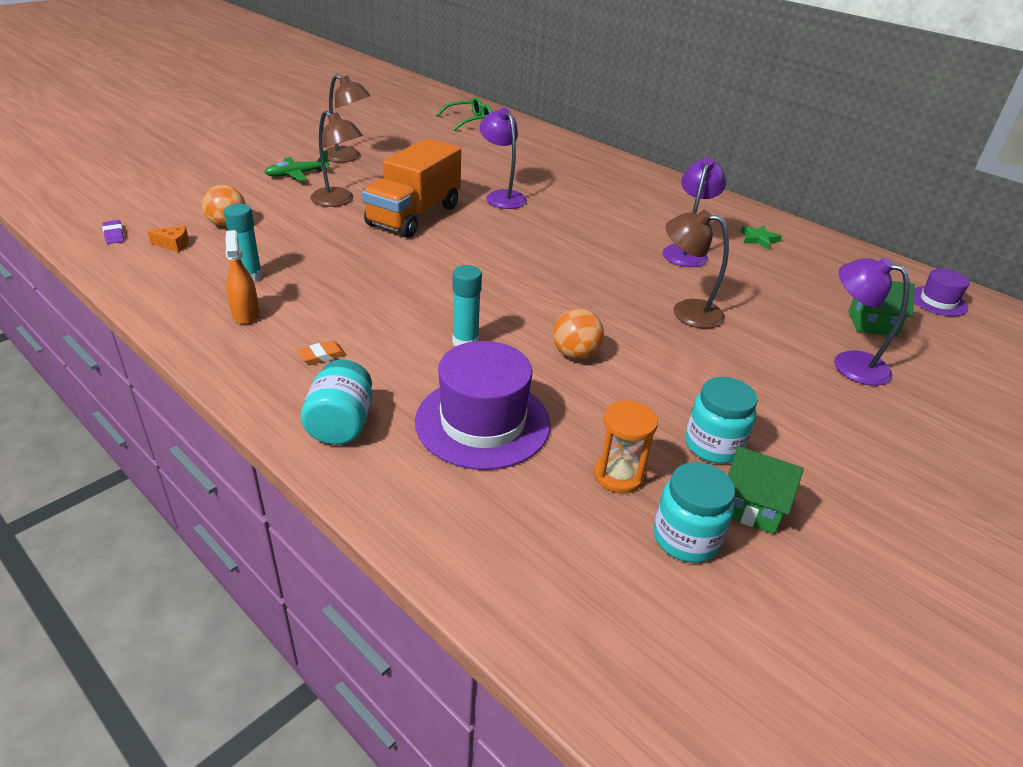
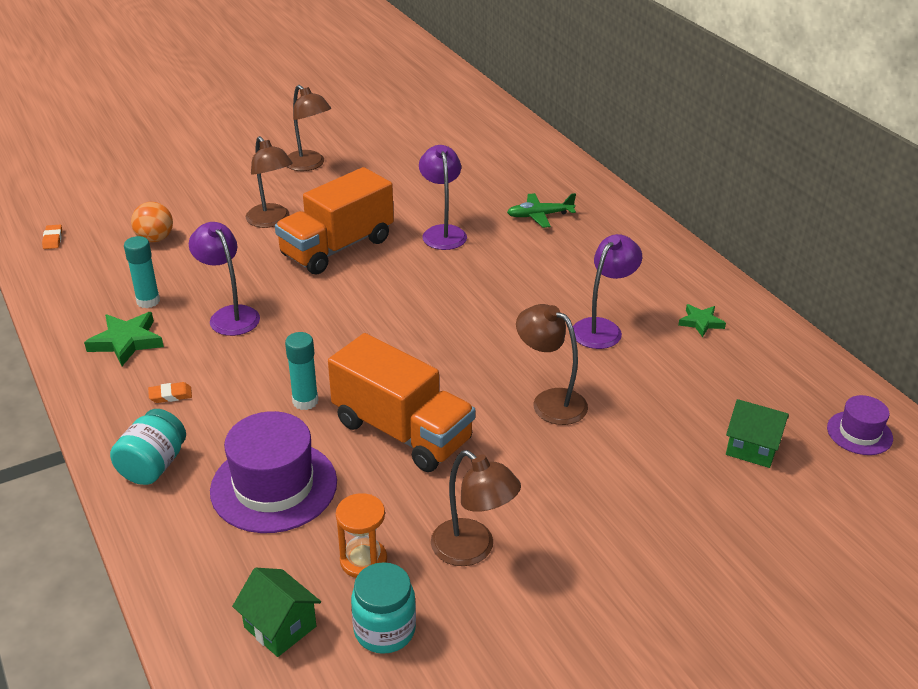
camera: 20 degrees right, 0 degrees up
purple eraser [102,220,124,244] -> orange eraser [42,225,62,249]
orange cheese [147,225,189,253] -> none
orange spray bottle [225,230,259,324] -> green star [84,312,164,366]
green plane [265,151,330,181] -> green plane moved to [507,193,576,228]
green glasses [436,97,492,131] -> none
orange ball [553,308,604,359] -> orange truck [328,333,475,472]
turquoise jar [685,377,758,464] -> brown lamp [431,450,521,566]
green house [728,446,804,534] -> green house moved to [232,568,321,657]
purple lamp [834,257,910,386] -> purple lamp moved to [189,222,260,336]

